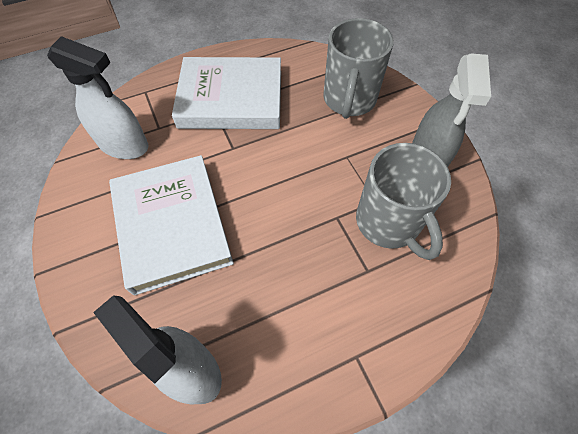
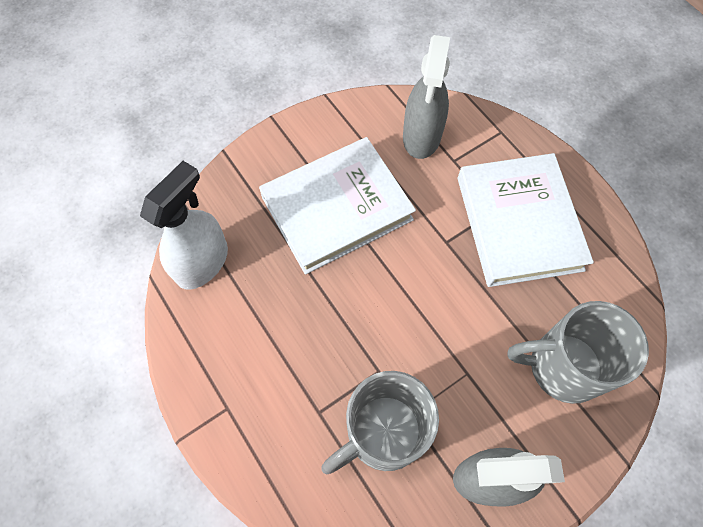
camera: 80 degrees right, 5 degrees up
white spray bottle [47,36,148,159] -> grey spray bottle [403,35,450,159]

